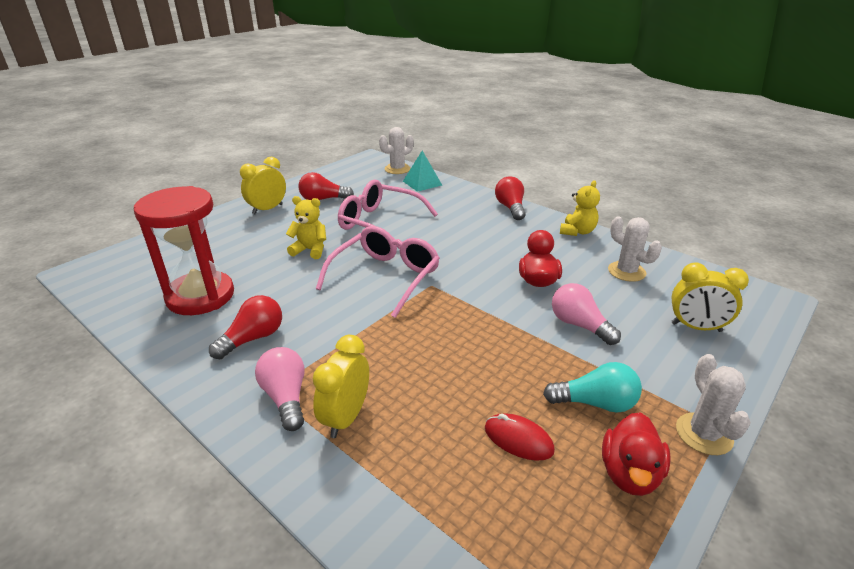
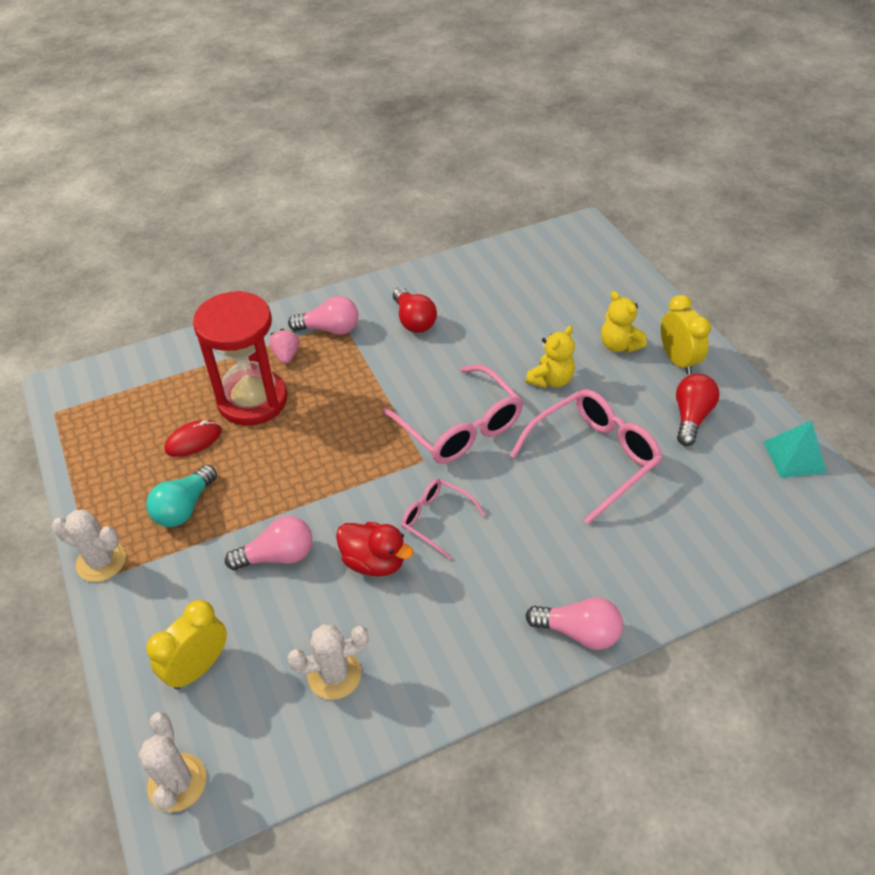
camera: 115 degrees right, 15 degrees up
red hourglass [134,186,234,315] -> red hourglass moved to [193,291,287,426]
yellow clock [313,335,369,438] -> pink strawberry [269,329,300,364]
white cactus [379,127,414,174] -> white cactus moved to [138,711,207,812]
turquoise pyramid [403,151,442,192] -> turquoise pyramid moved to [763,420,827,478]
red light bulb [495,176,525,220] -> pink light bulb [525,597,623,650]
yellow teddy bear [560,180,600,236] -> yellow teddy bear moved to [601,291,647,353]
red duck [602,412,671,496] -> none
none -> pink glasses [401,479,485,559]

